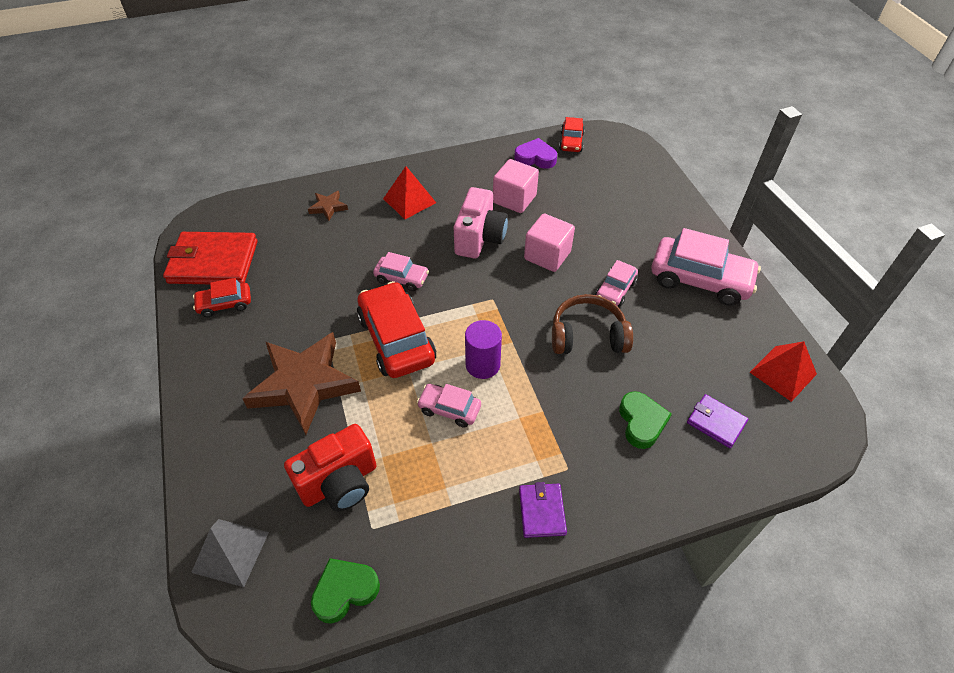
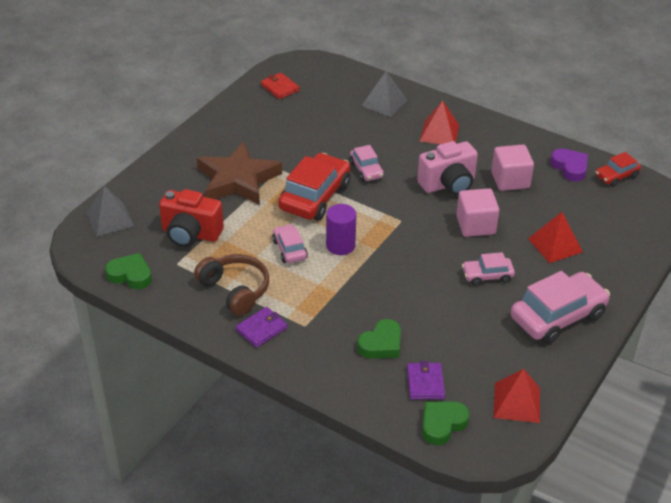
camera: 50 degrees right, 10 degrees down
red wallet [163,232,258,284] -> red wallet [261,73,300,99], size x0.52
red car [193,278,251,317] -> none
brown star [308,191,348,221] -> grey pyramid [361,71,408,117]
brown headphones [552,294,633,354] -> brown headphones moved to [194,254,269,316]
pink car [651,228,761,306] -> pink car turned 105 degrees counterclockwise [510,271,610,344]
none -> green heart [422,402,470,445]
none -> red pyramid [528,212,583,263]

